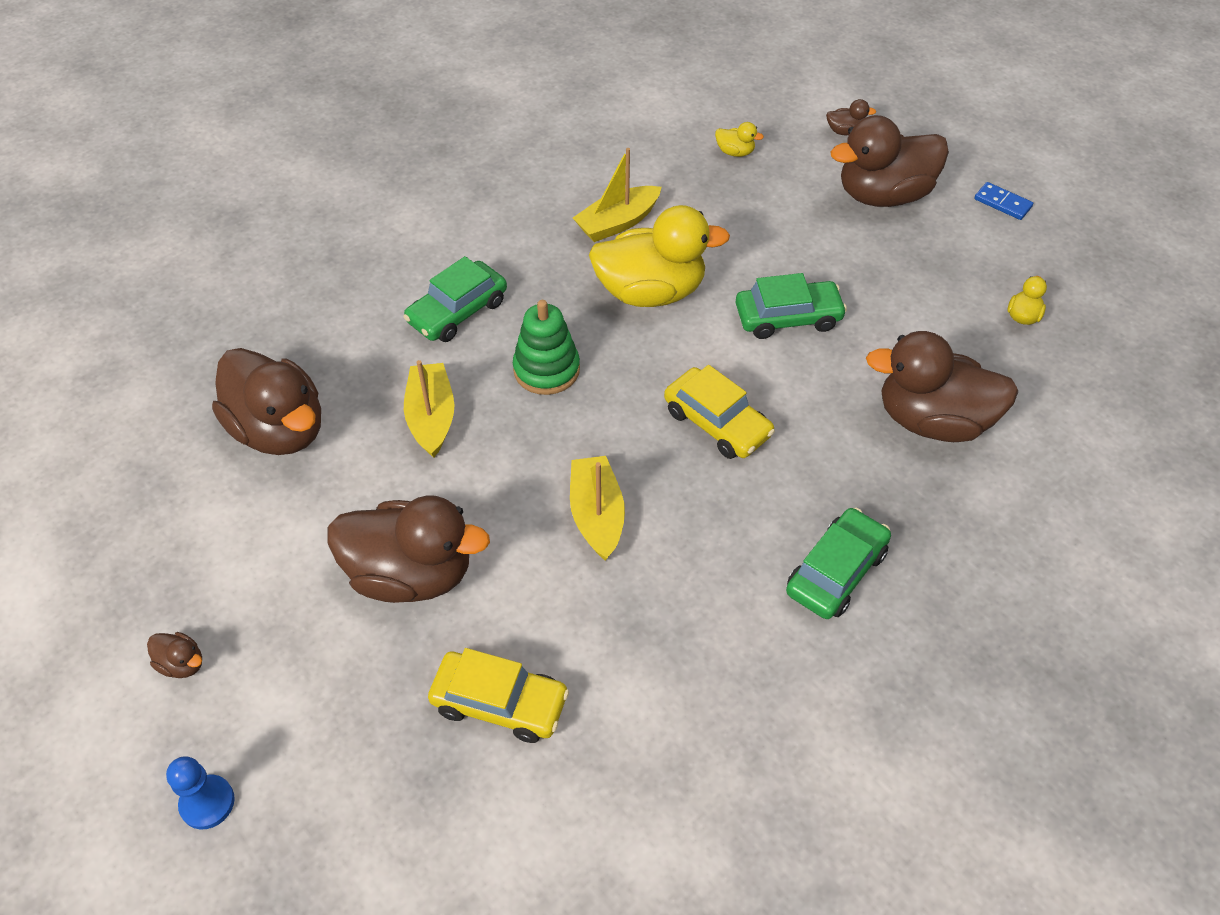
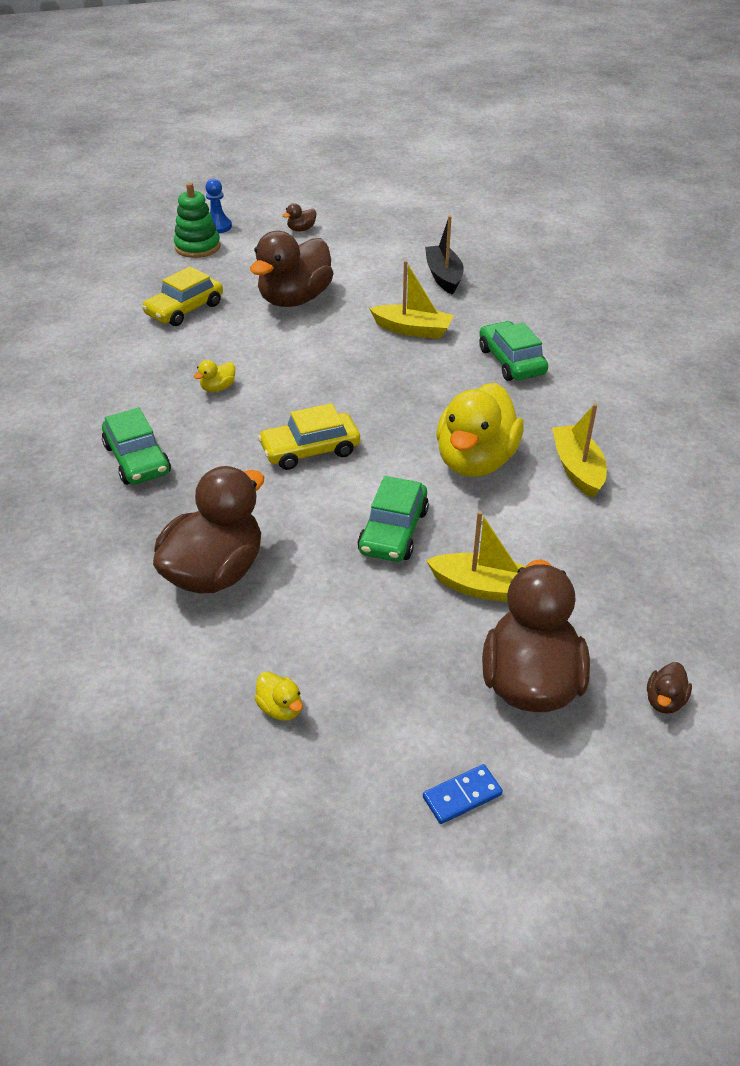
camera: 115 degrees right, 10 degrees down
brown duck [212,348,321,455] -> black boat [425,216,464,295]
green stacking toy [513,300,580,395] -> green stacking toy moved to [174,183,221,258]
yellow boat [570,456,625,561] -> yellow boat moved to [426,511,526,602]
yellow duck [715,122,764,157] -> yellow duck moved to [193,360,235,392]

